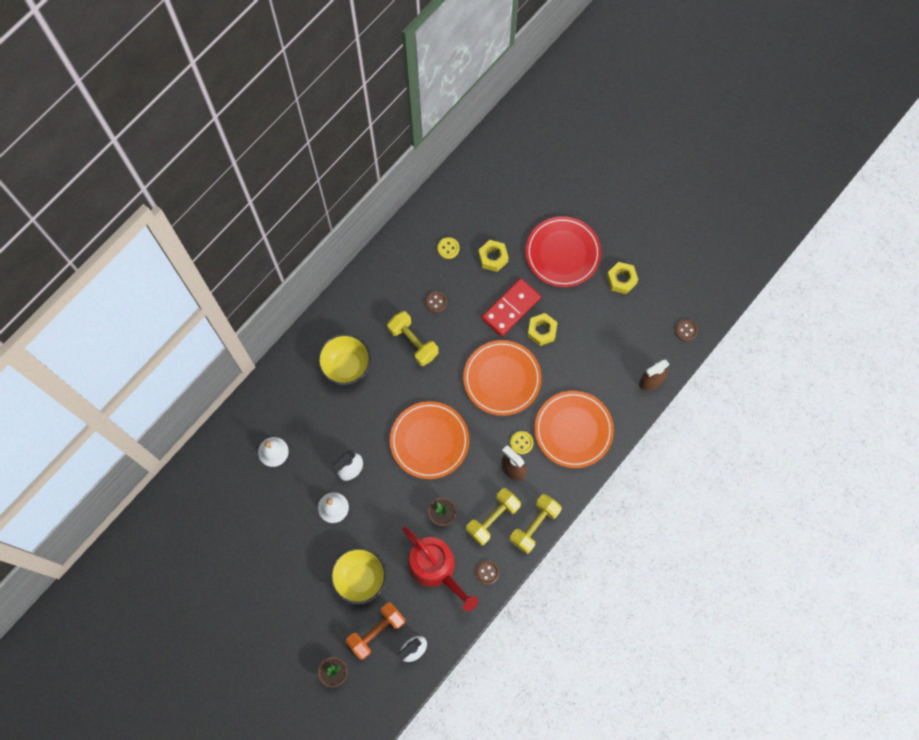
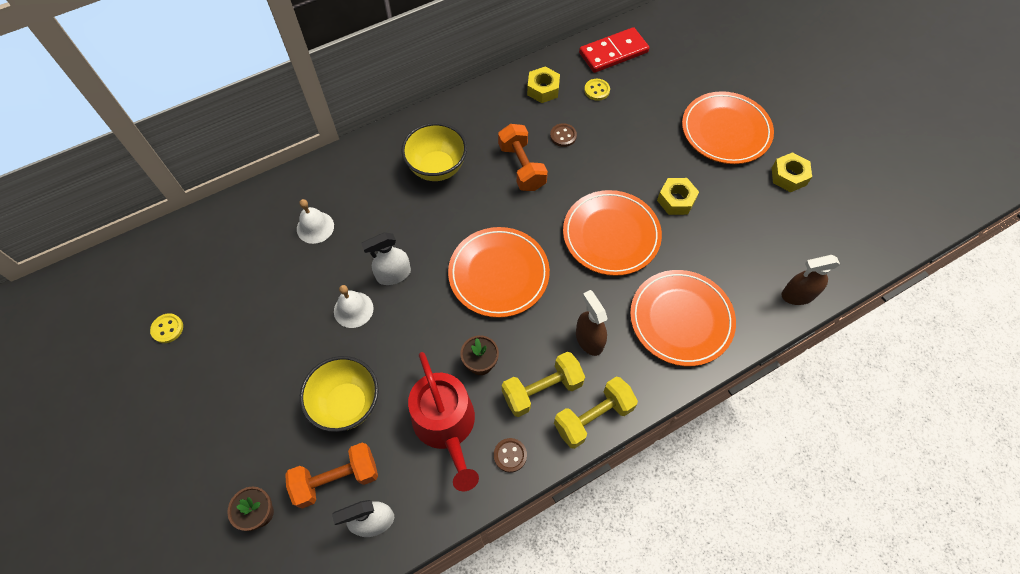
camera: 20 degrees right, 10 degrees down
yellow dumbbell [387,311,439,366] -> orange dumbbell [498,124,548,191]
yellow nut [478,240,509,272] -> yellow nut moved to [527,66,560,103]
red domino [482,278,541,336] -> red domino moved to [579,27,649,73]
yellow button [510,431,534,454] -> yellow button moved to [150,313,183,343]
red plate [525,216,601,287] -> orange plate [682,91,774,164]
brown button [675,319,698,342] -> none

